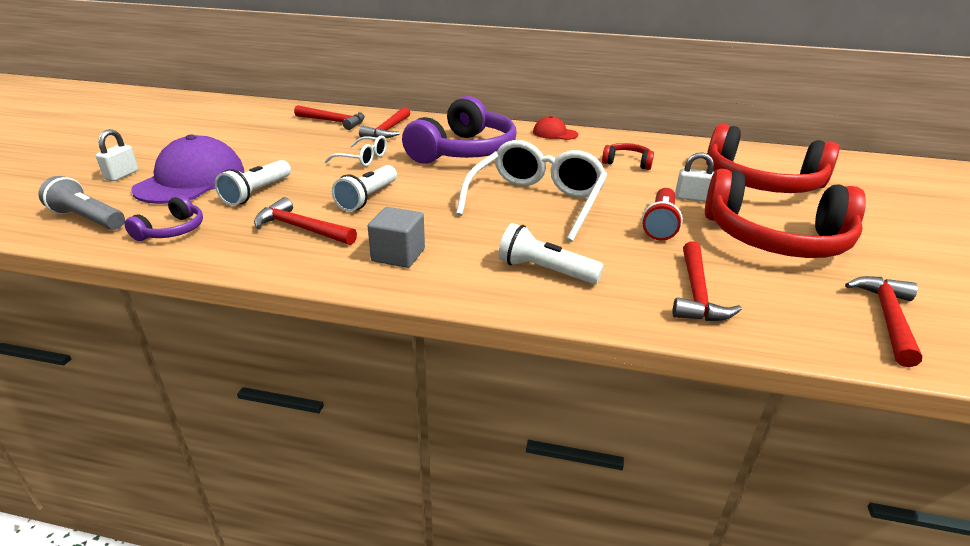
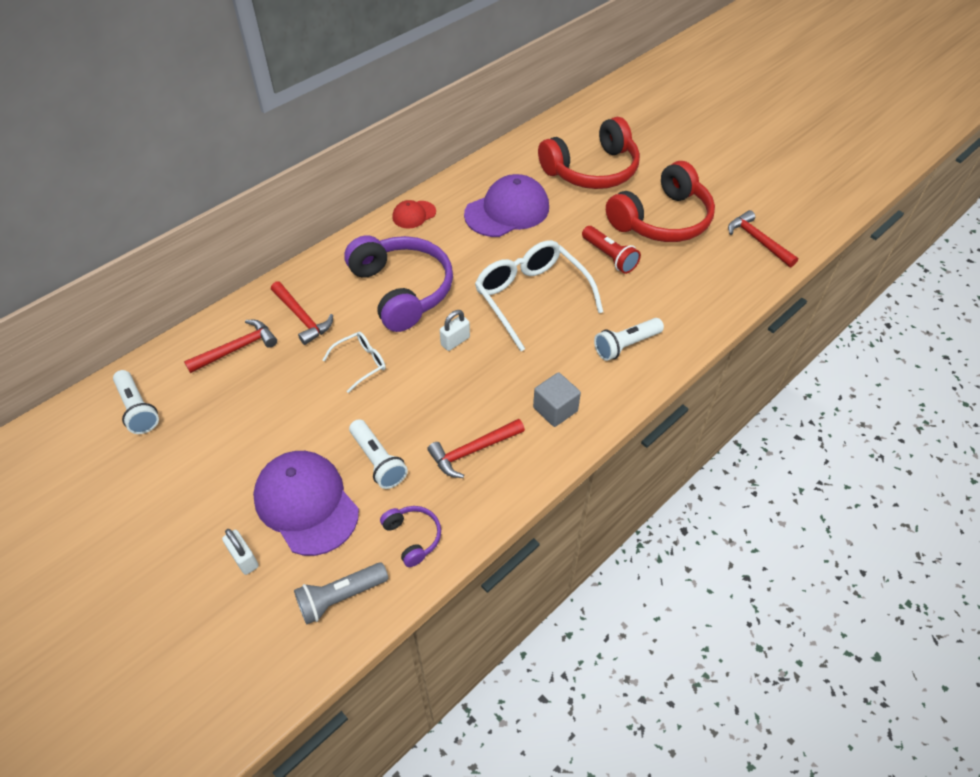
camera: 55 degrees left, 20 degrees up
white flashlight [332,165,397,212] -> white flashlight moved to [113,370,159,434]
red headphones [602,143,654,170] -> purple cap [464,174,549,237]
red hammer [673,241,742,321] -> none
white padlock [675,152,714,202] -> white padlock moved to [440,310,470,351]

